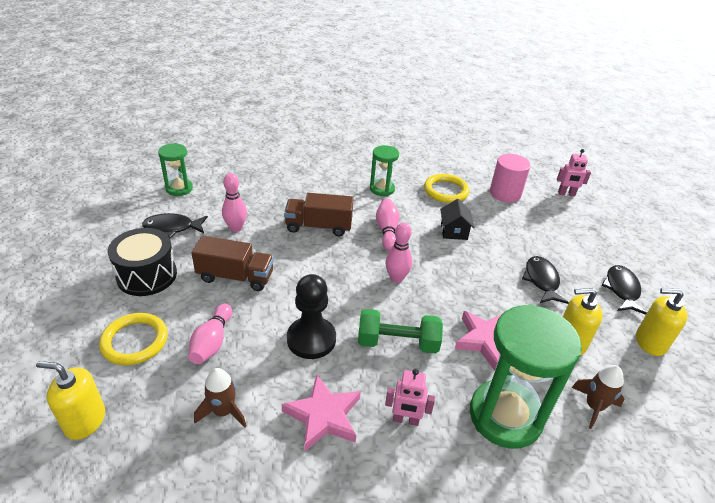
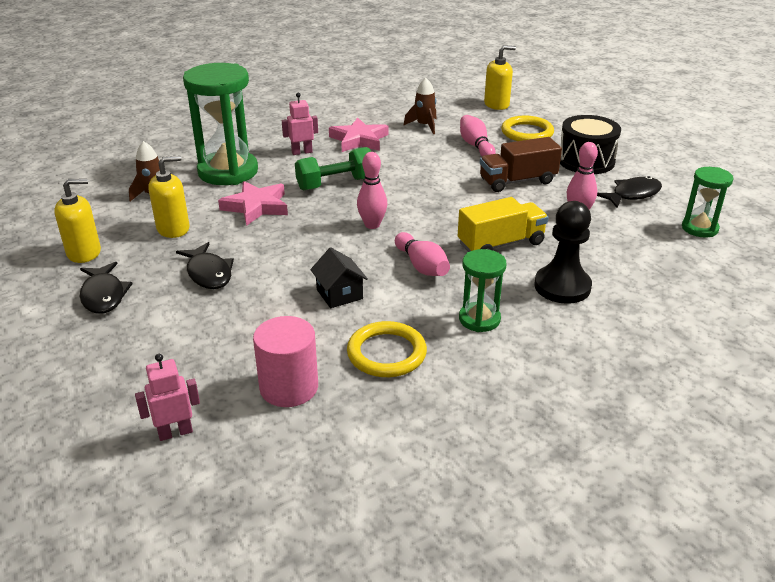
camera: 155 degrees right, 5 degrees down
brown truck [284,193,354,236] -> yellow truck [458,197,548,252]
black pawn [287,274,336,359] -> black pawn moved to [534,201,592,304]

